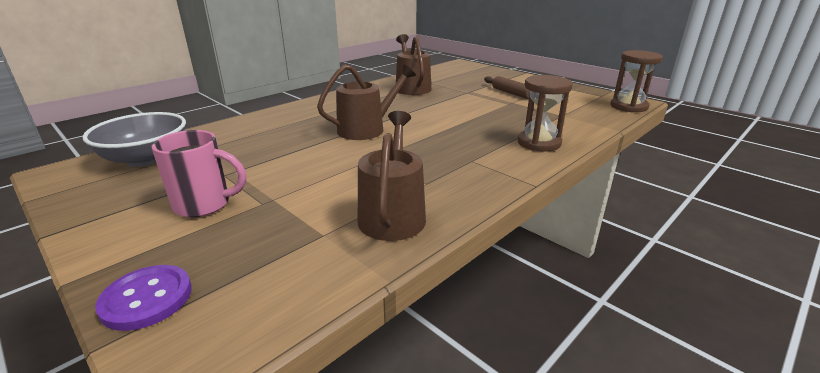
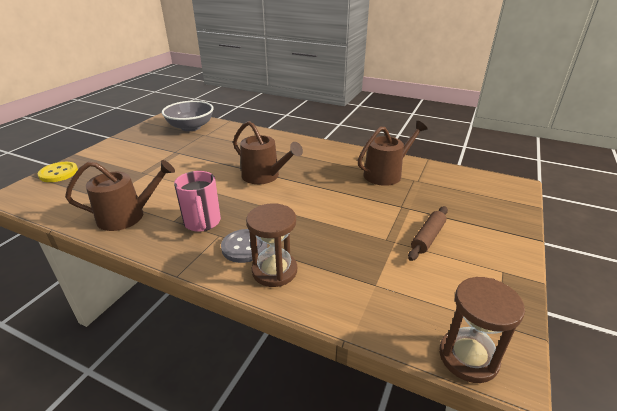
camera: 70 degrees right, 5 degrees up
purple button [95,265,192,331] -> yellow button [38,162,78,182]
pink mug [151,130,246,218] -> pink mug moved to [174,171,221,232]
none -> grey button [221,229,267,263]

